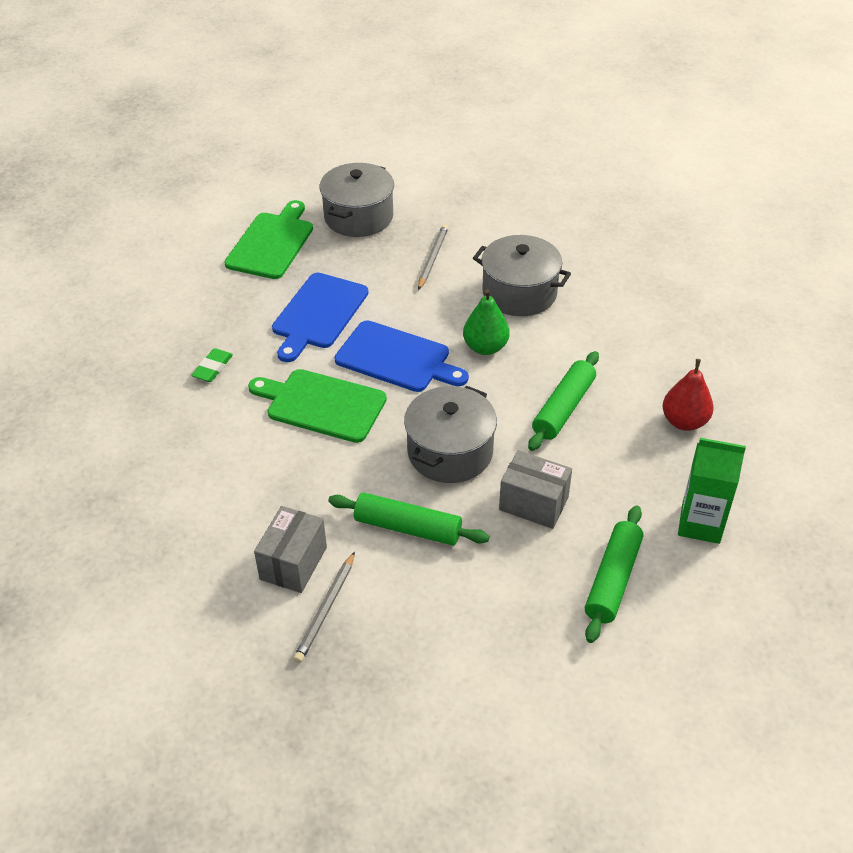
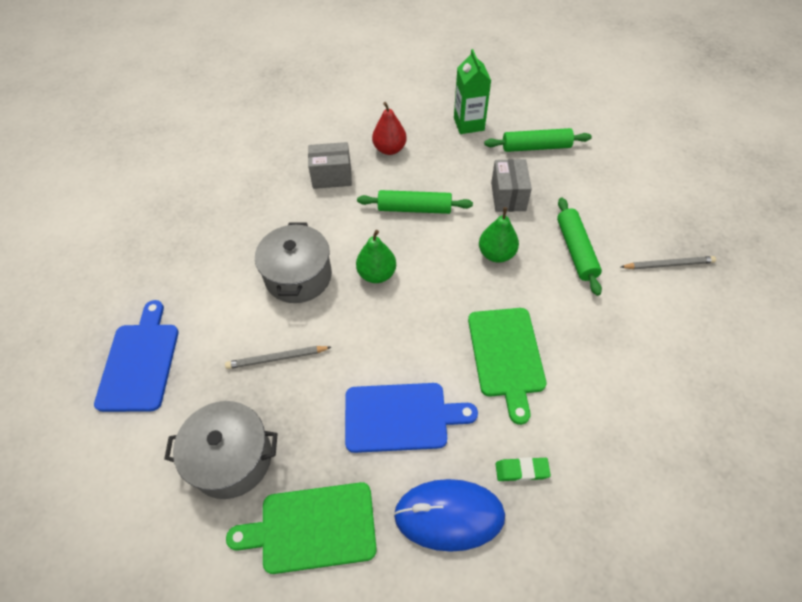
camera: 115 degrees left, 10 degrees up
grey box [254,506,327,593] -> grey box moved to [308,142,352,189]
blue cutting board [334,320,469,392] -> blue cutting board moved to [94,300,179,412]
grey pot [404,386,497,483] -> green pear [479,207,519,263]
none -> blue mouse [393,479,505,552]

